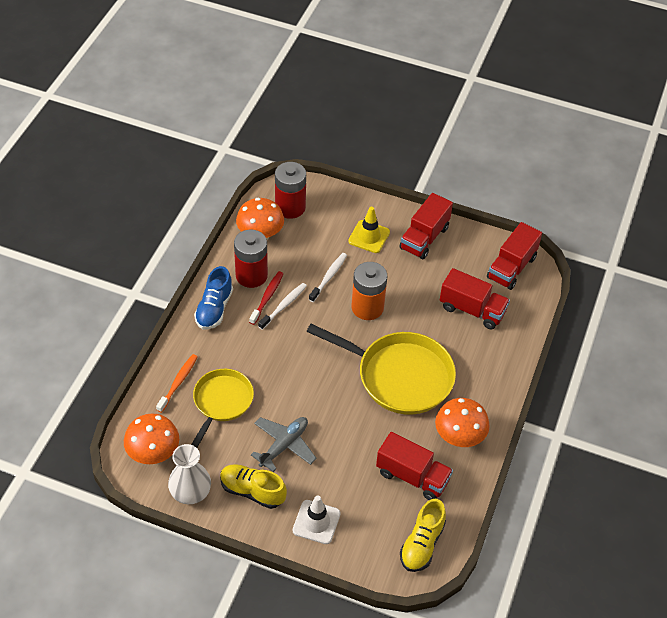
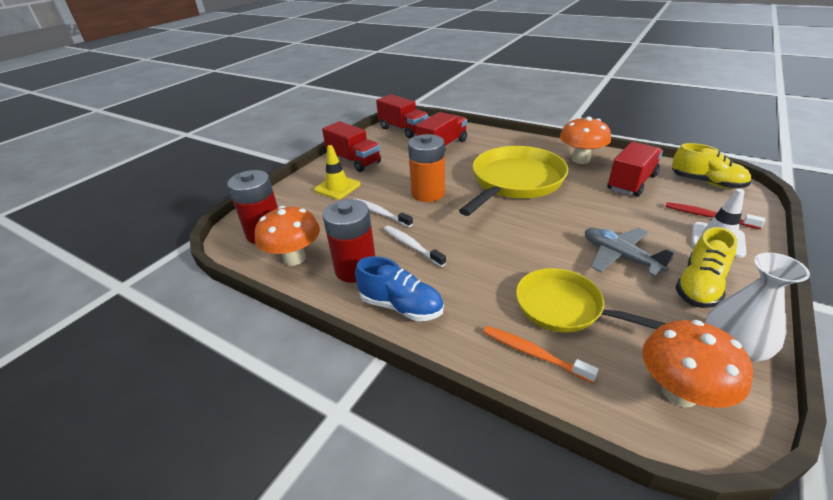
camera: 75 degrees left, 15 degrees down
red toothbrush [249,271,283,325] -> red toothbrush moved to [665,202,765,229]

